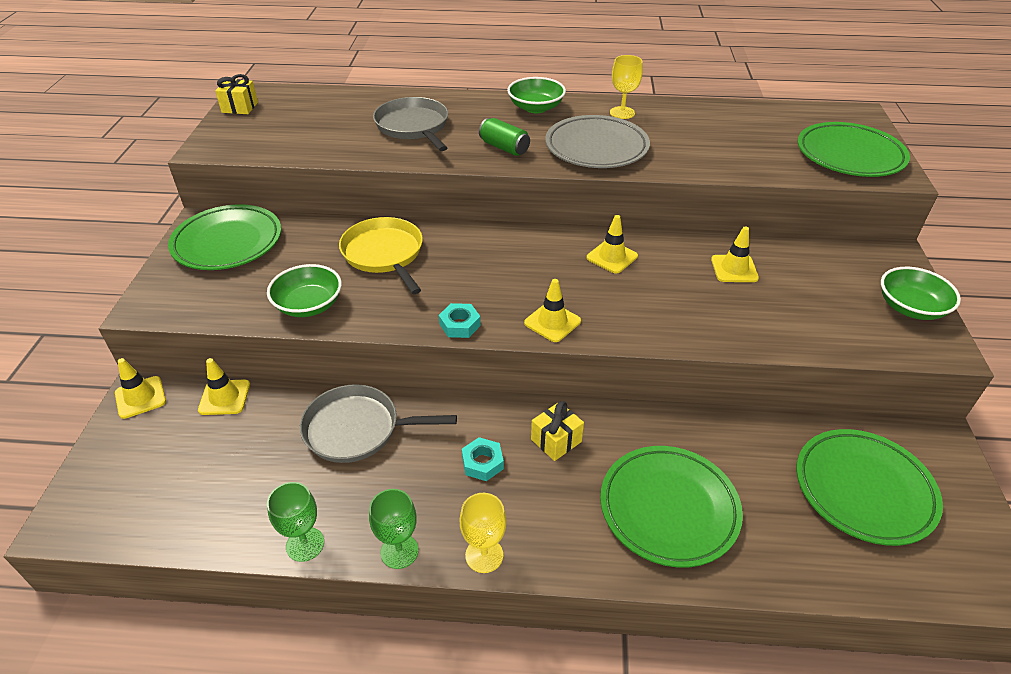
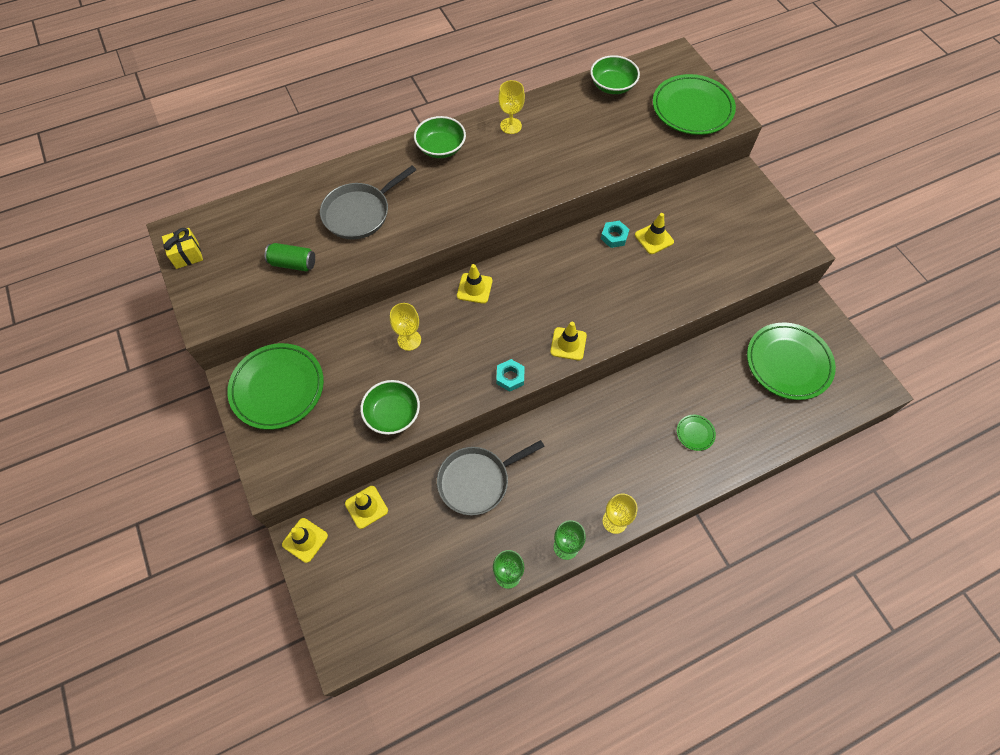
camera: 30 degrees left, 20 degrees up
yellow pan [339,217,423,294] -> yellow goblet [390,303,421,351]
grey pan [373,97,448,151] -> grey pan turned 75 degrees counterclockwise [320,165,416,240]
turquoise nut [462,437,504,481] -> turquoise nut moved to [601,221,630,248]
green can [479,118,530,156] -> green can moved to [264,243,315,272]
yellow gift [531,401,584,461] -> none
grey plate [545,115,650,168] -> none
yellow traffic cone [587,215,638,274] -> yellow traffic cone moved to [457,264,492,304]
green plate [600,446,743,568] -> green plate [677,415,716,451], size x0.43
green bowl [881,267,961,320] -> green bowl moved to [590,55,640,94]

